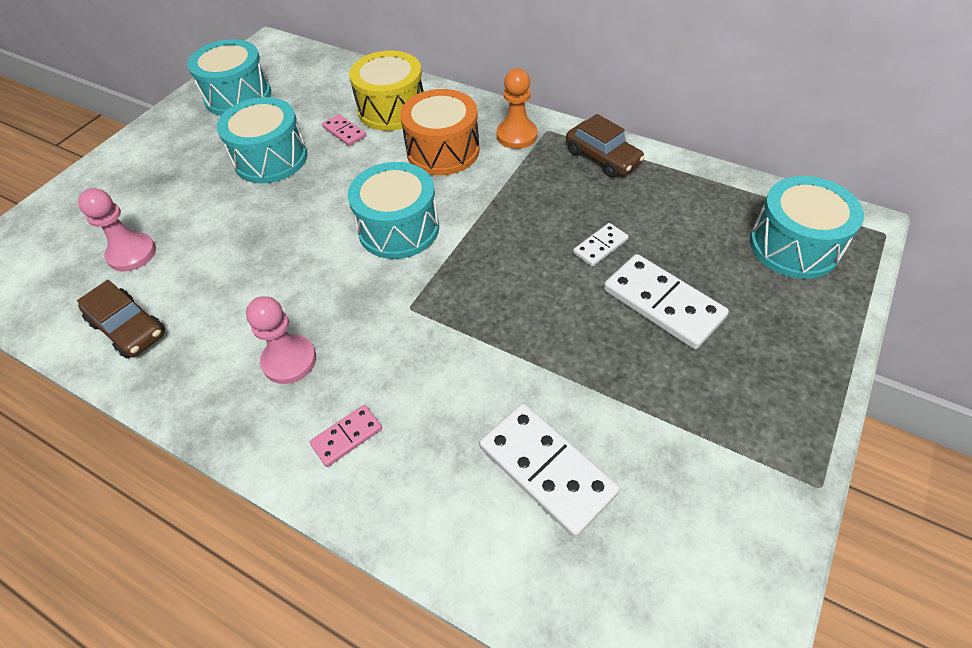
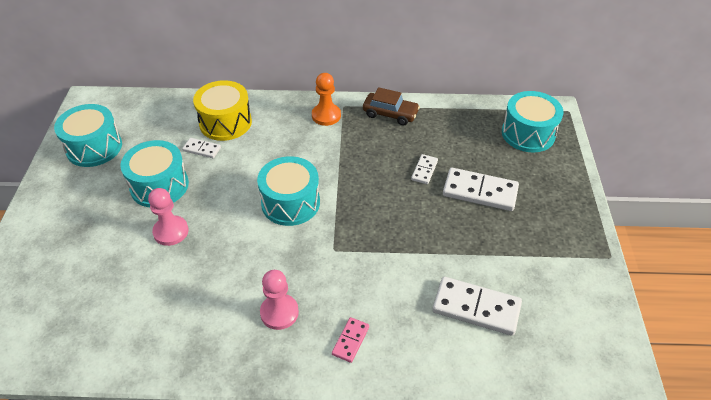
camera: 30 degrees left, 5 degrees down
brown car [77,280,165,359] -> none
pink pawn [78,188,156,272] -> pink pawn moved to [148,188,189,246]
pink domino [322,114,366,146] -> white domino [182,138,221,158]
orange drum [400,89,480,175] -> none

